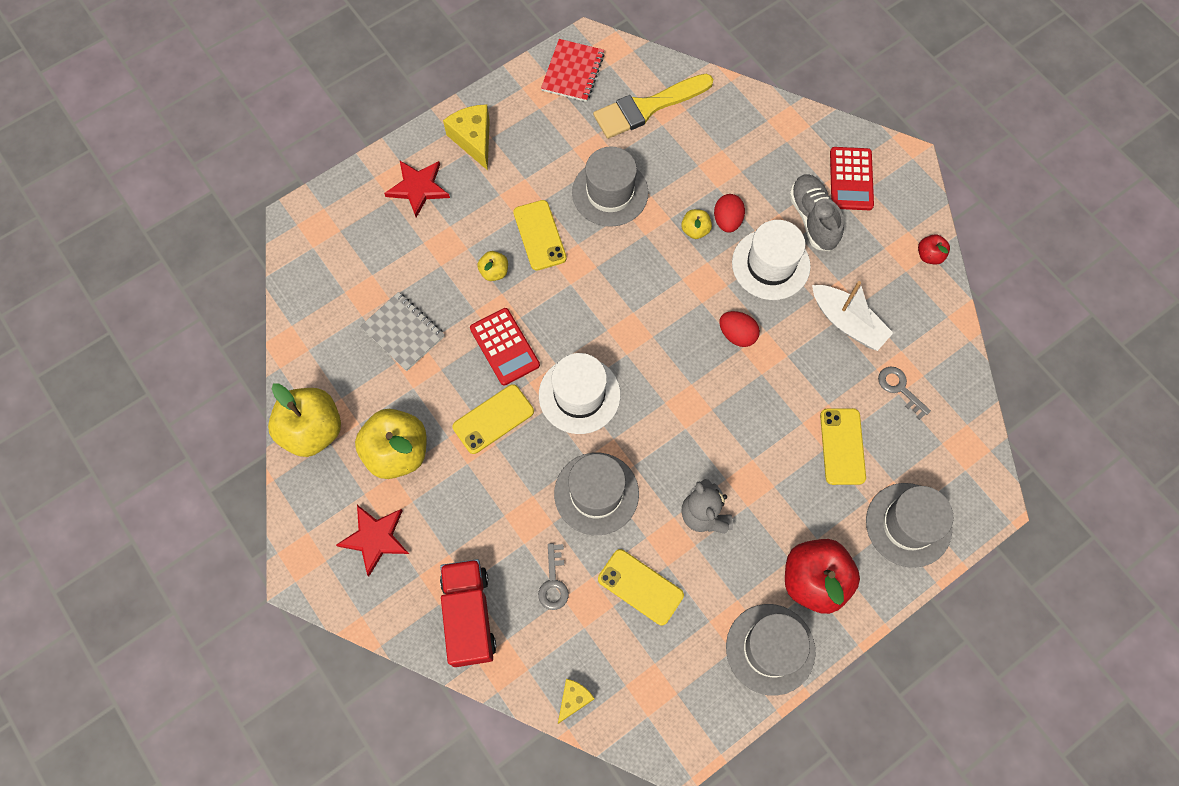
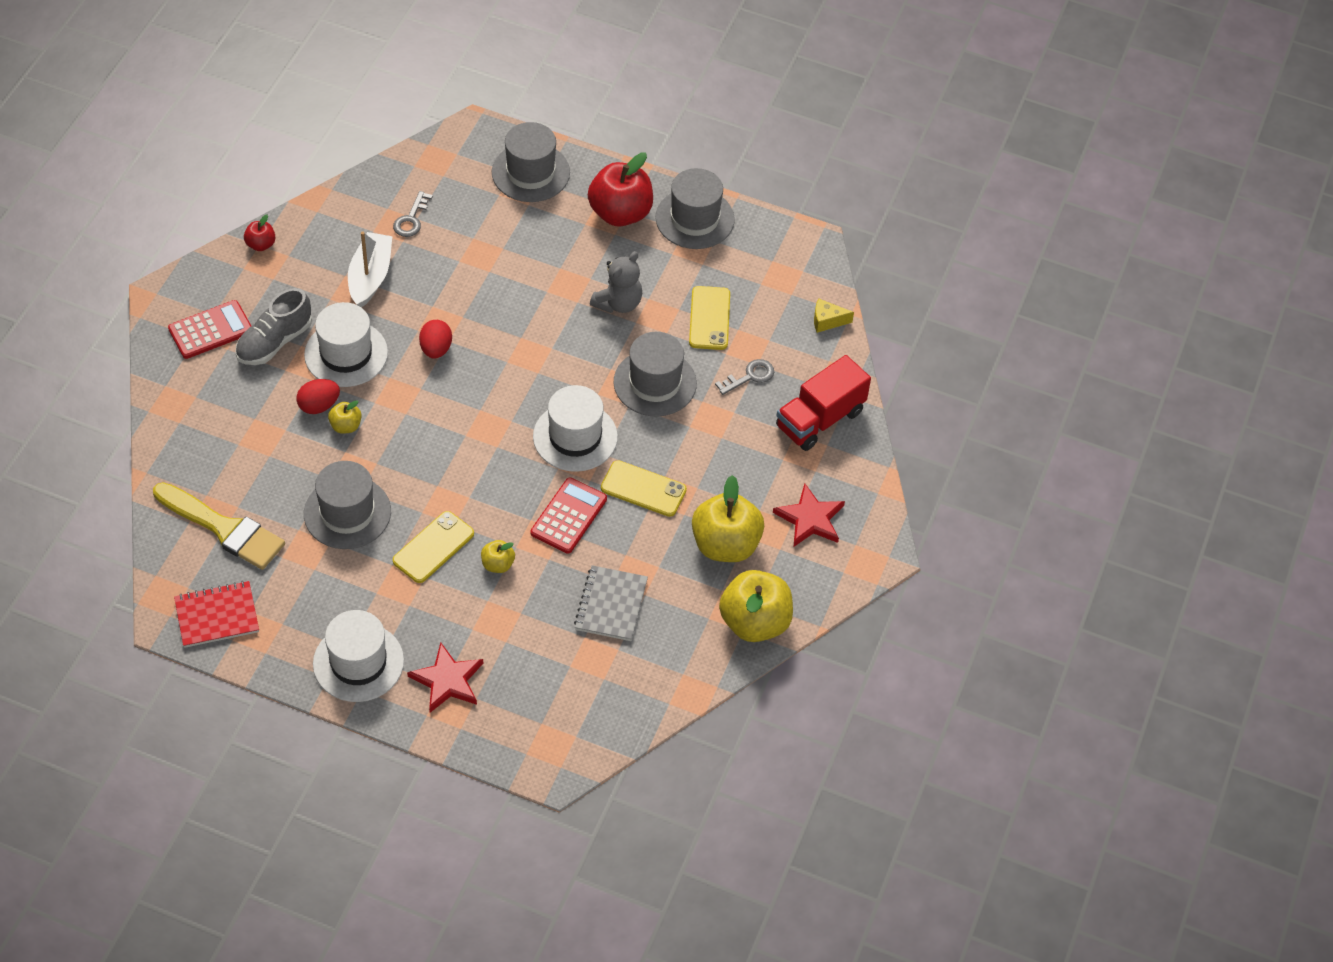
camera: 125 degrees left, 15 degrees down
yellow cheese [443,104,490,170] -> white hat [313,610,404,702]
yellow phone [820,408,866,485] -> none

